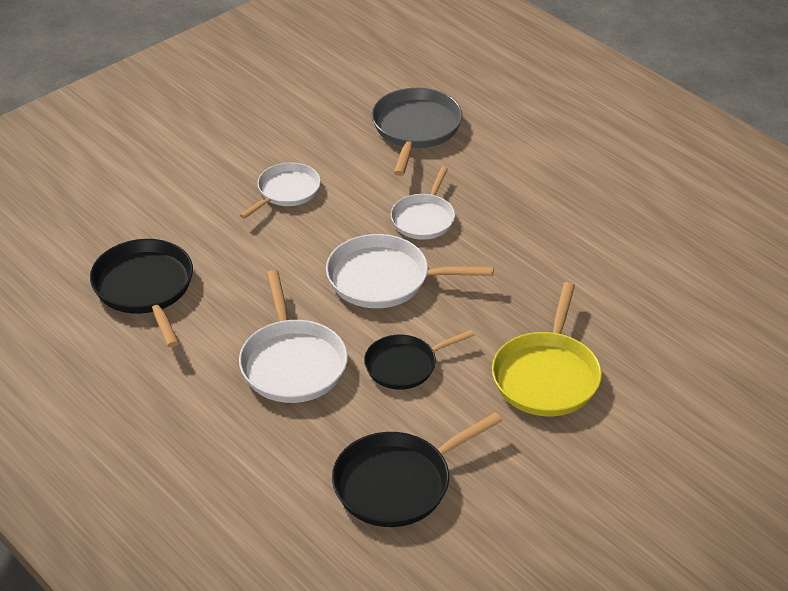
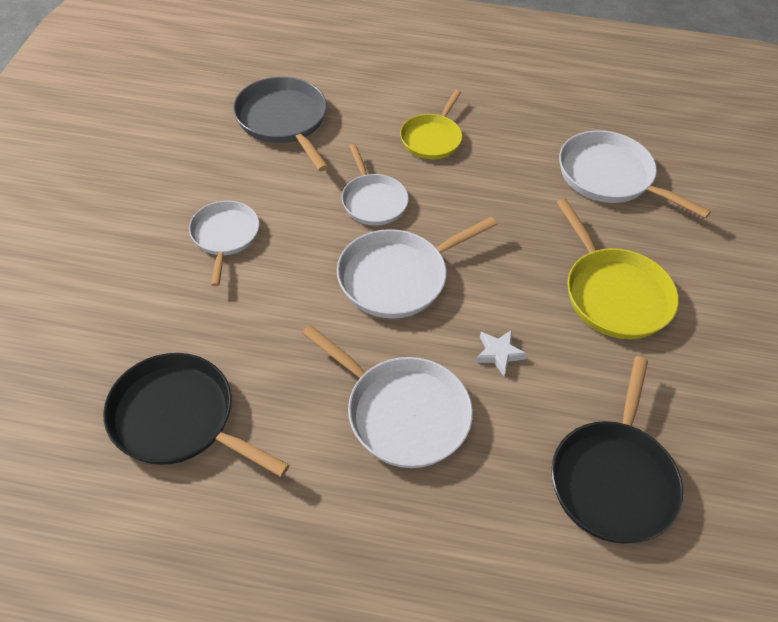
camera: 40 degrees left, 10 degrees up
black pan [364,330,474,390] -> white star [475,330,528,376]
none -> yellow pan [400,90,462,159]
none -> white pan [559,130,711,218]

